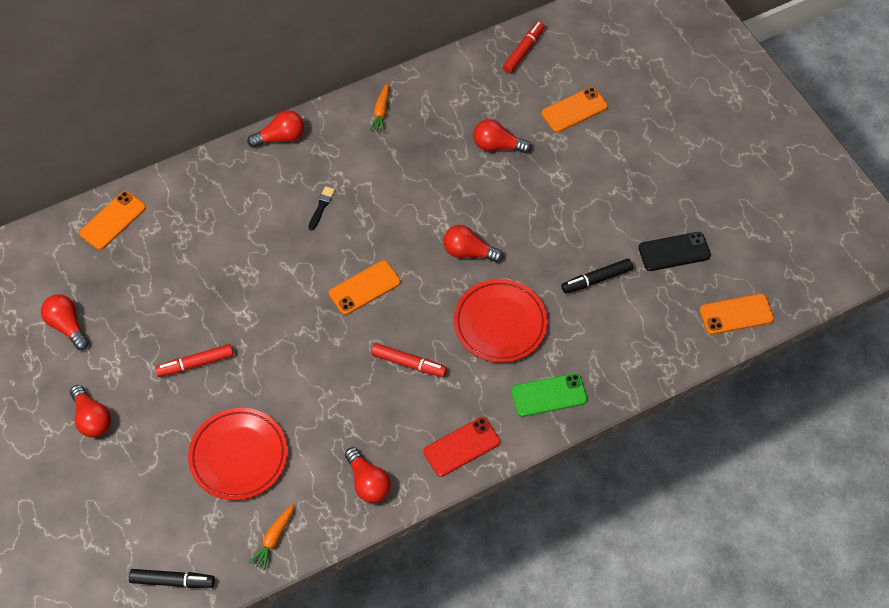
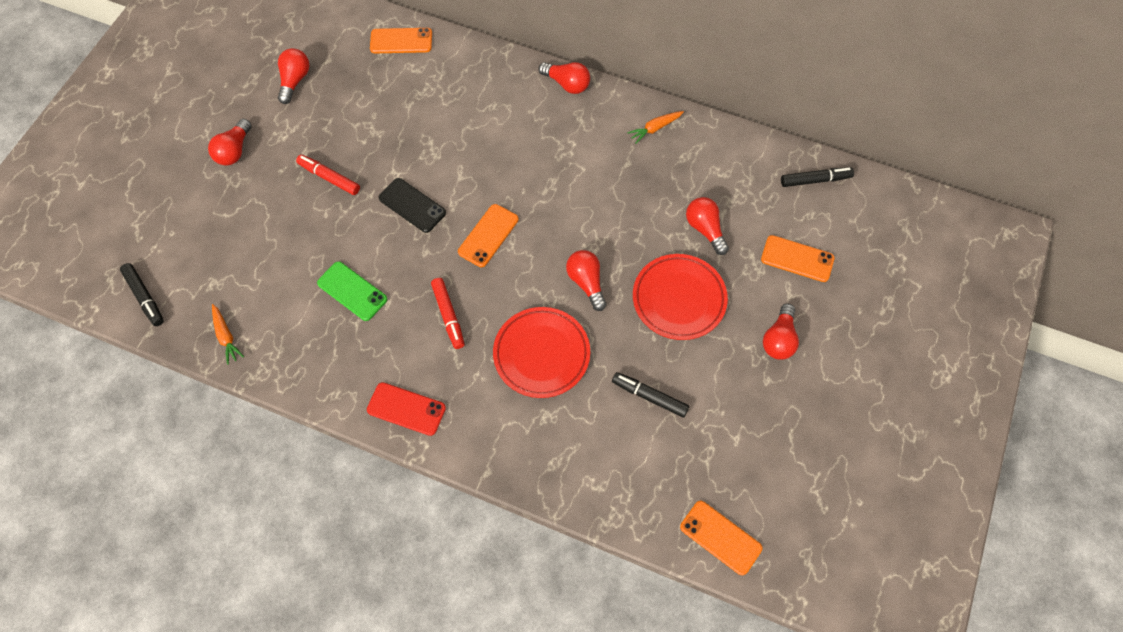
camera: 50 degrees right, 5 degrees up
red plate [188,408,288,500] -> red plate moved to [633,254,728,340]
orange carrot [248,503,294,571] -> orange carrot turned 105 degrees counterclockwise [212,304,244,365]
black brush [309,186,335,231] -> none
orange phone [329,260,401,315] -> orange phone turned 75 degrees counterclockwise [458,204,519,267]
red light bulb [345,447,391,503] -> red light bulb moved to [763,304,799,360]
red marker [503,21,545,73] -> black marker [781,167,854,187]
green phone [511,373,587,417] -> green phone moved to [317,261,387,321]
black phone [638,232,711,271] -> black phone moved to [379,178,446,233]

